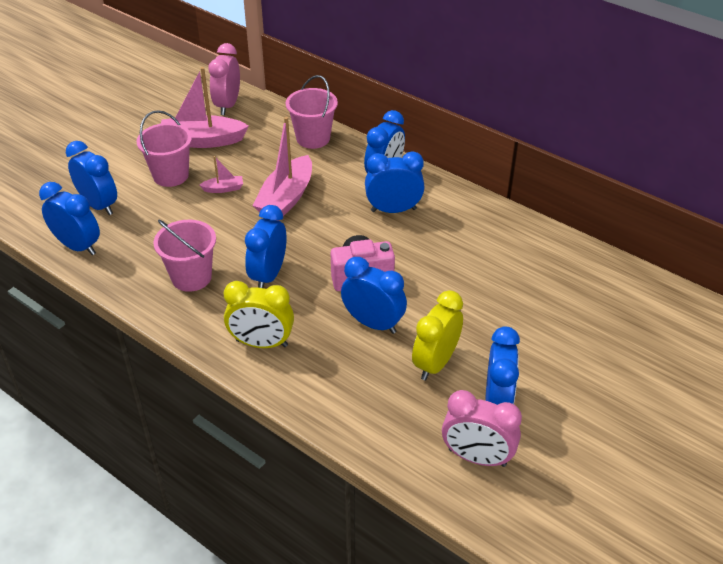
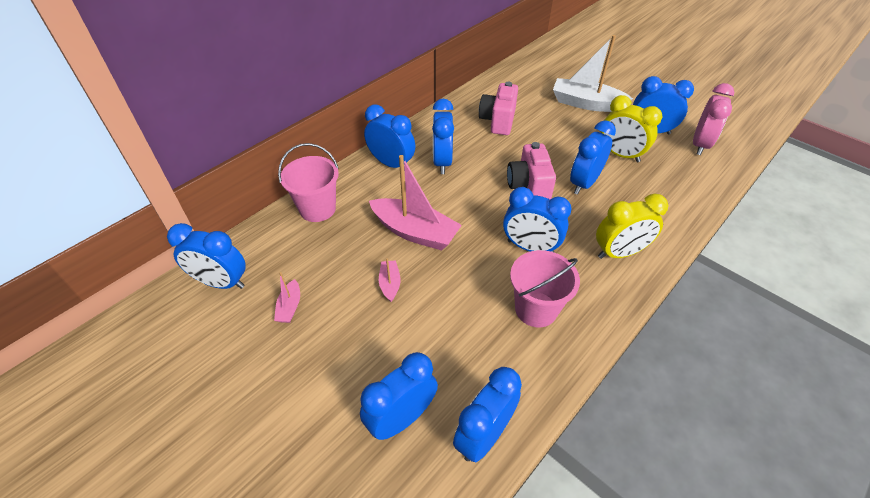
camera: 85 degrees left, 5 degrees up
pink bucket [137,110,192,187] -> none
pink boat [161,67,249,148] -> pink boat [274,272,300,323], size x0.46
pink clock [208,43,240,115] -> blue clock [167,223,246,289]
yellow clock [224,281,294,348] -> yellow clock turned 60 degrees clockwise [596,193,669,259]
none -> pink camera [479,82,518,135]
none -> white boat [553,35,633,112]

